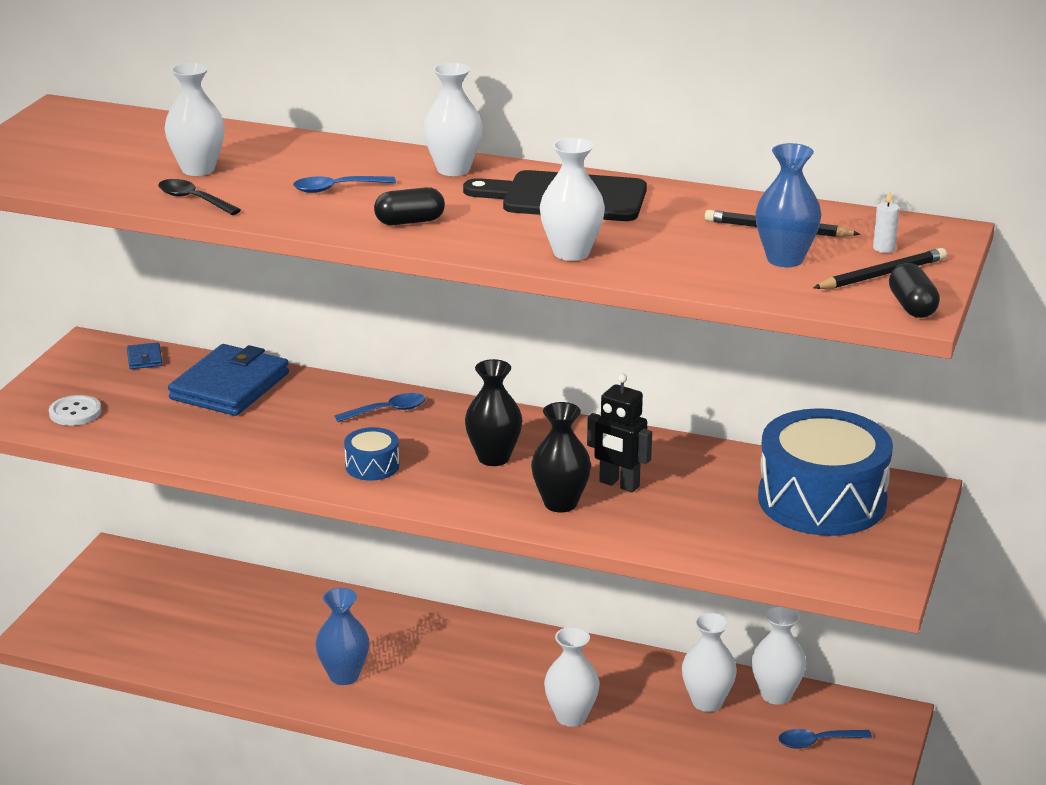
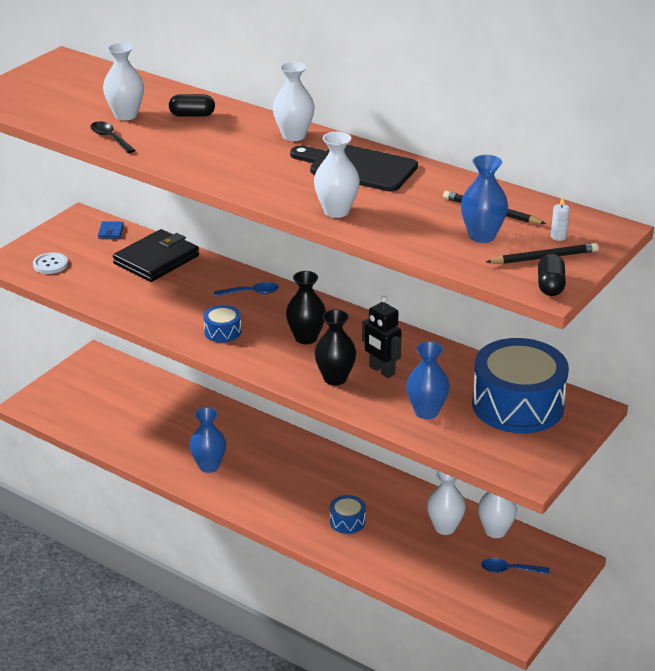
camera: 15 degrees right, 5 degrees up
blue wallet [168,344,289,416] -> black wallet [113,229,199,282]
blue spoon [293,176,396,193] -> none
black capsule [374,187,445,225] -> black capsule moved to [169,94,215,117]
white vase [544,627,600,727] -> blue drum [330,495,366,534]
none -> blue vase [406,341,450,419]

